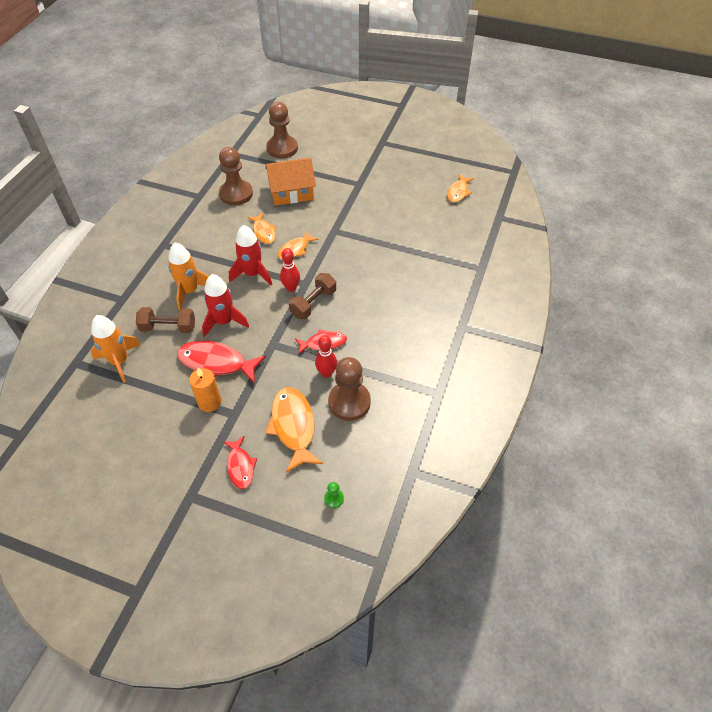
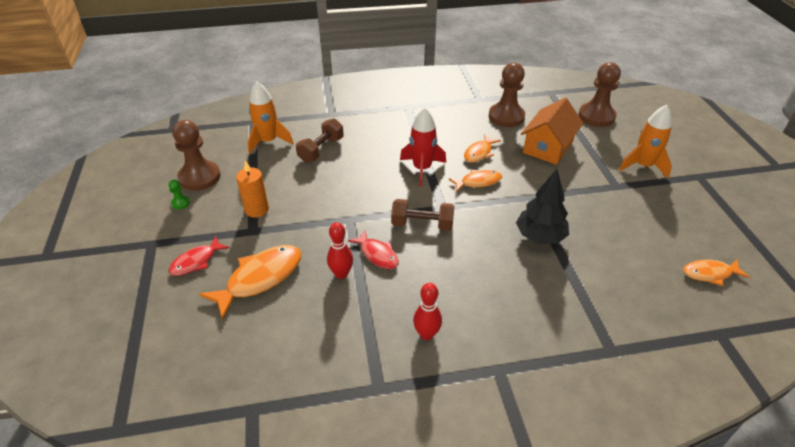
camera: 60 degrees right, 10 degrees down
brown dumbbell [136,307,195,333] -> brown dumbbell turned 60 degrees clockwise [296,118,344,162]
orange rocket [168,243,209,310] -> orange rocket moved to [619,105,672,179]
red fish [177,341,266,384] -> none
red rocket [202,274,249,337] -> none
orange house [265,158,316,206] -> orange house turned 75 degrees clockwise [521,98,583,165]
orange fish [278,231,319,260] -> orange fish turned 150 degrees clockwise [449,170,502,192]
red bowling pin [280,248,300,292] -> red bowling pin moved to [413,283,442,340]
green pawn [324,482,344,508] -> green pawn moved to [168,180,190,209]
brown pawn [328,357,371,421] -> brown pawn moved to [172,120,221,191]
none -> black tree [516,169,569,244]

